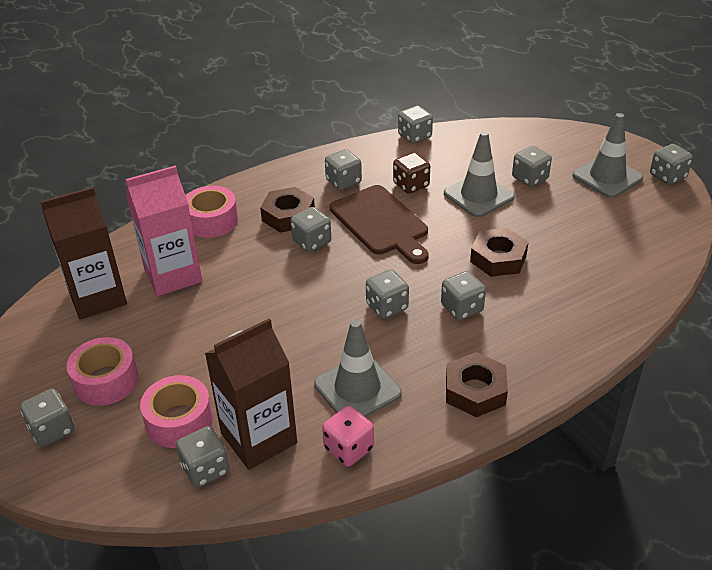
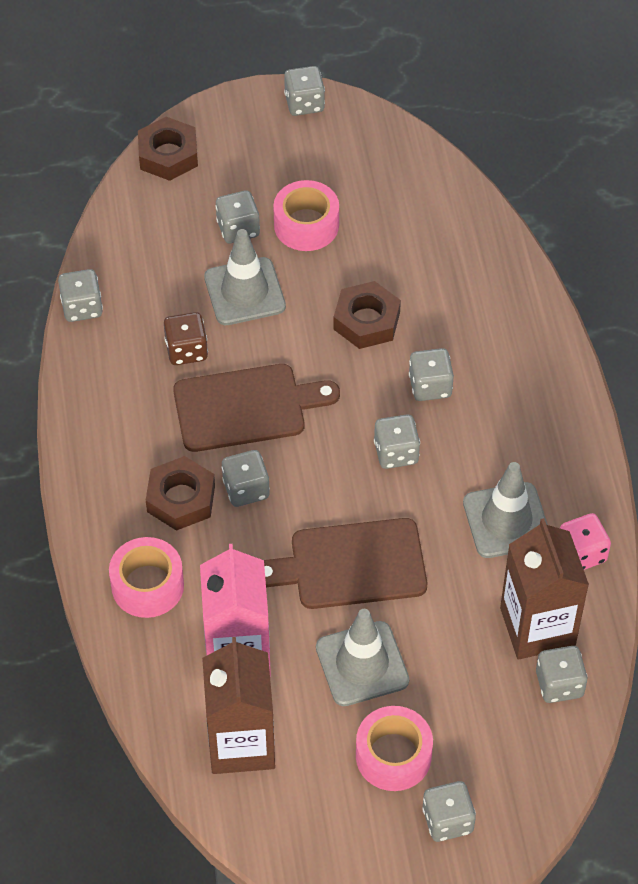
camera: 70 degrees left, 15 degrees up
pink tape [140,375,213,448] -> pink tape moved to [273,180,339,251]
grey dice [325,149,362,190] -> none
brown nut [446,352,508,417] -> brown nut moved to [138,117,198,181]
grey traffic cone [572,113,643,198] -> grey traffic cone moved to [316,609,409,706]
none -> brown cutting board [264,518,427,609]

